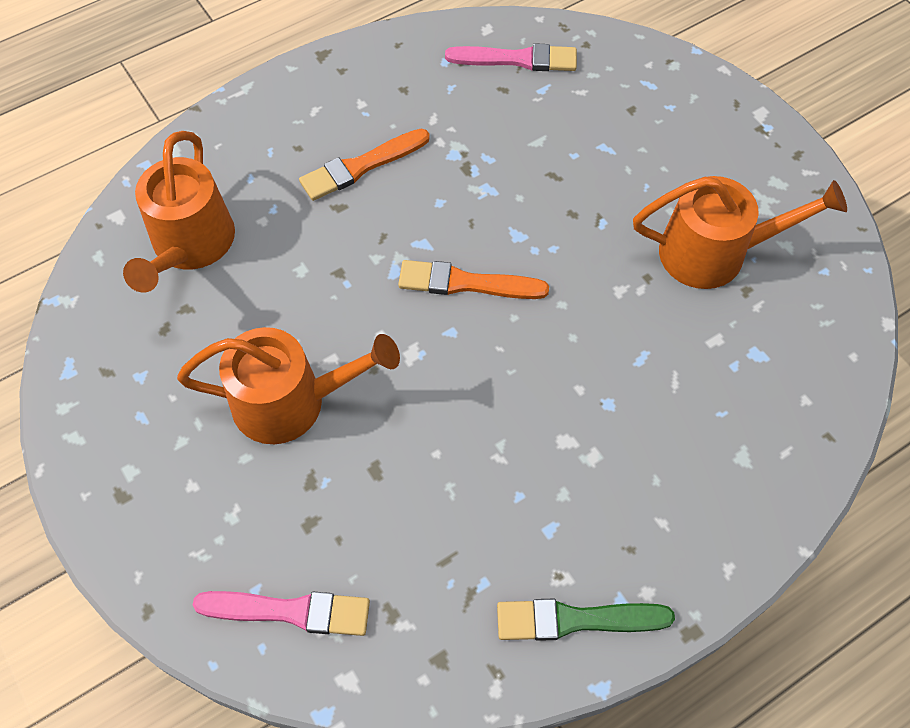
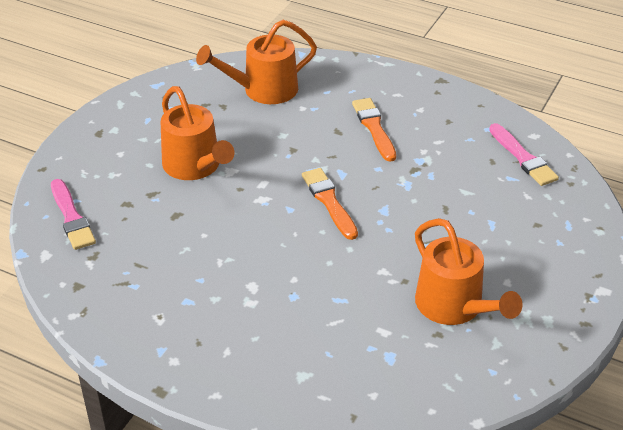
camera: 60 degrees right, 20 degrees down
orange brush [299,129,430,201] -> orange brush turned 45 degrees clockwise [352,98,396,162]
green brush [497,599,675,641] -> none

